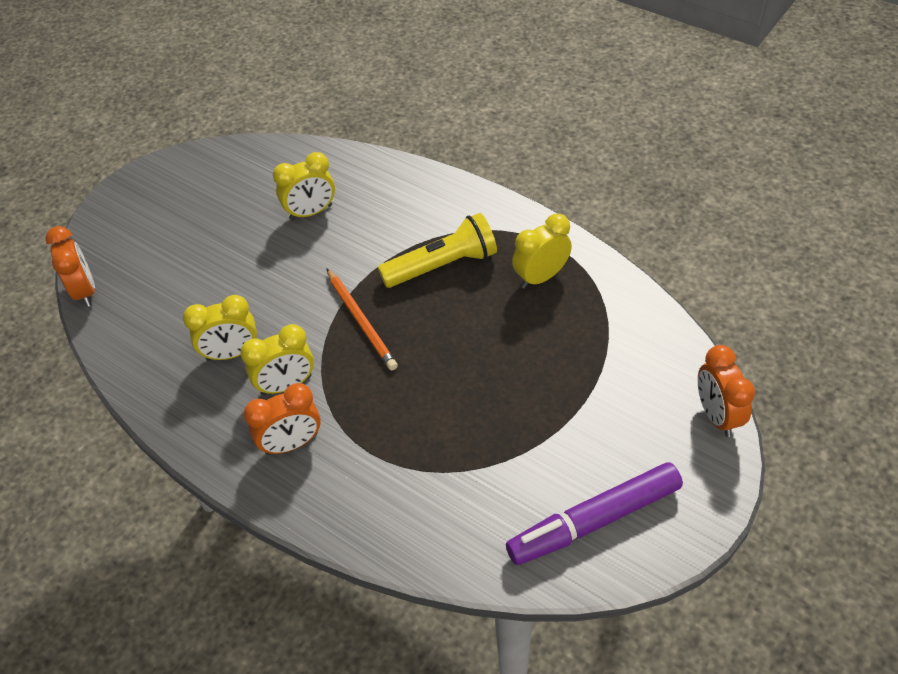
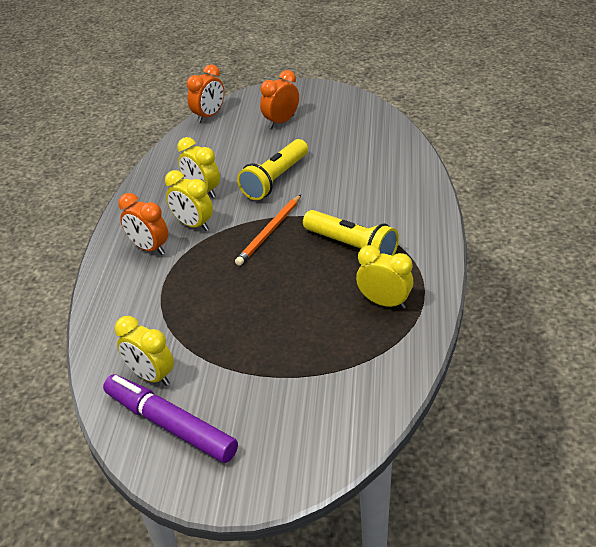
camera: 60 degrees right, 10 degrees down
yellow clock [273,152,335,220] -> yellow clock moved to [115,316,174,386]
orange clock [698,345,755,437] -> orange clock moved to [260,70,299,128]
none -> yellow flashlight [237,139,308,200]

